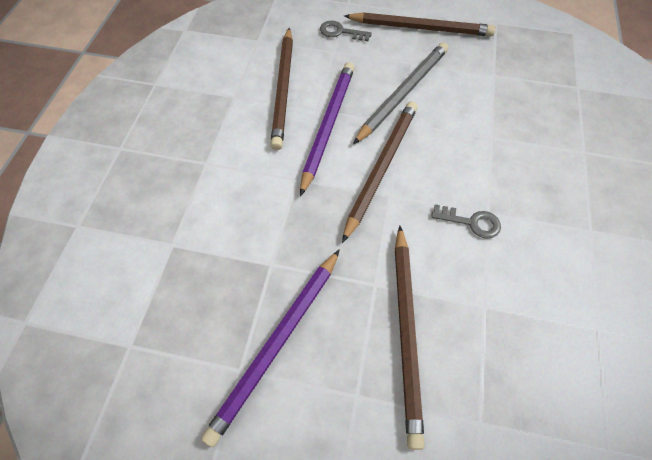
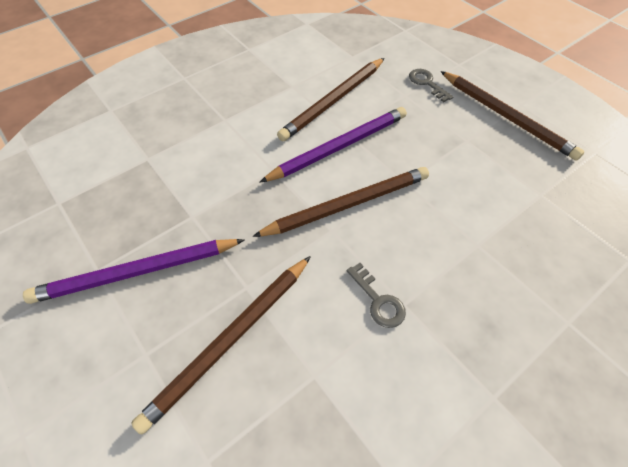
camera: 40 degrees right, 5 degrees down
grey pencil [353,43,448,144] -> none

